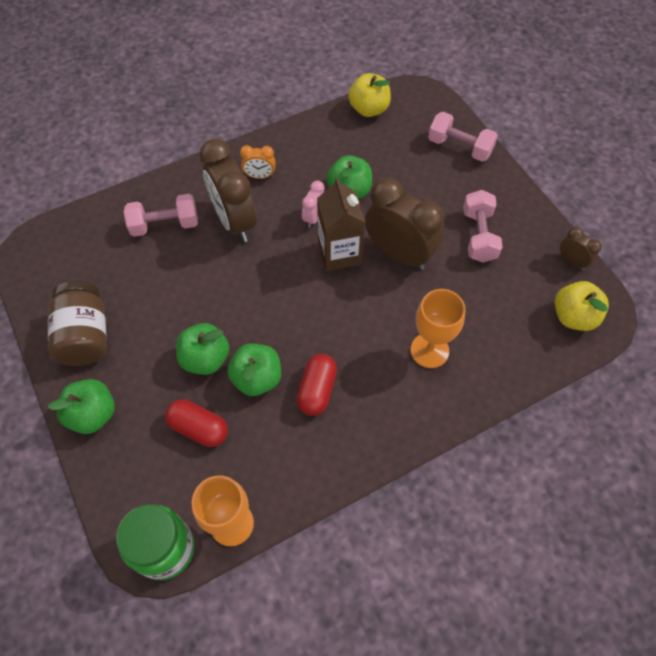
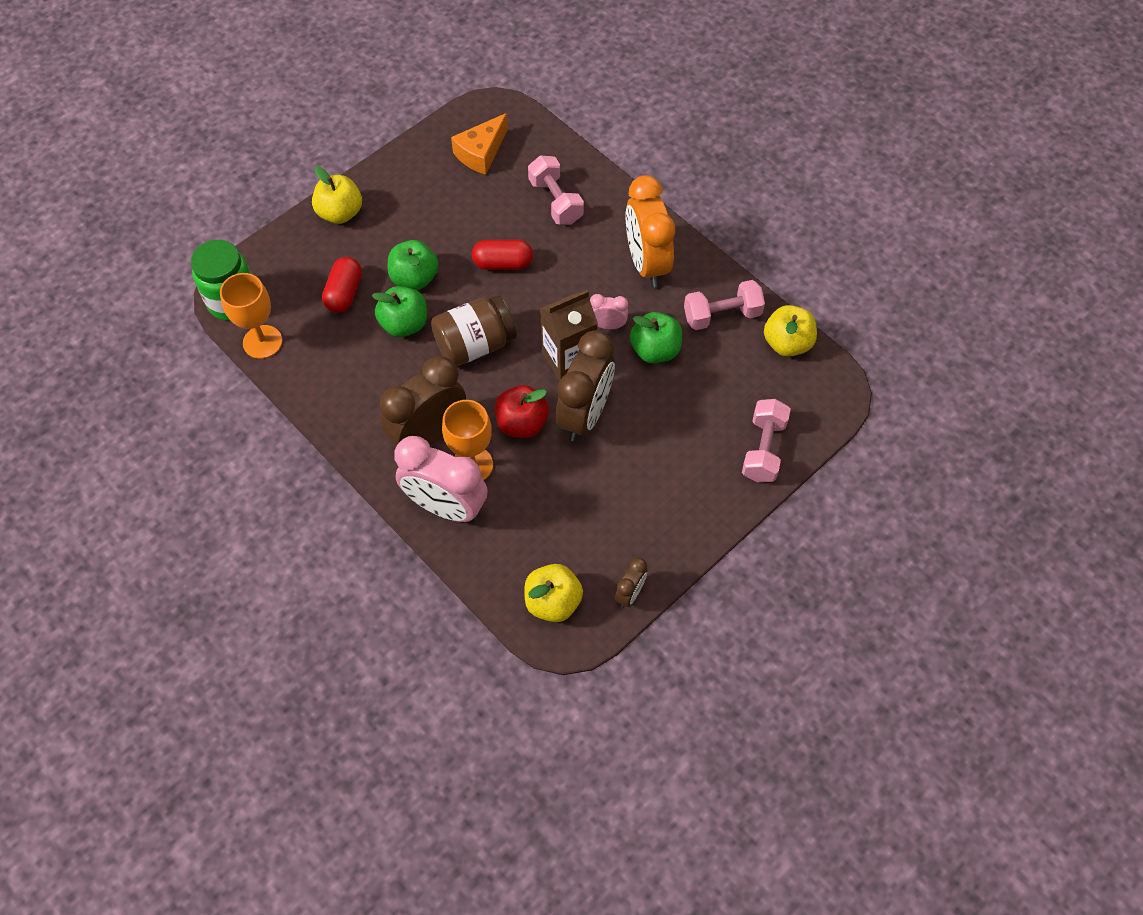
camera: 75 degrees right, 0 degrees up
brown jar [48,281,107,366] -> brown jar moved to [431,295,517,367]
green apple [48,379,115,434] -> yellow apple [312,166,362,224]
brown clock [200,139,257,242] -> brown clock moved to [380,356,466,446]
orange clock [240,145,275,179] -> orange clock [626,175,675,287], size x2.12
red capsule [297,354,337,416] -> red capsule moved to [472,239,533,270]
pink dumbbell [463,190,503,263] -> pink dumbbell moved to [684,280,765,330]
none -> pink clock [394,436,488,522]
none -> orange cheese [451,113,508,175]
none -> red apple [495,385,549,438]

